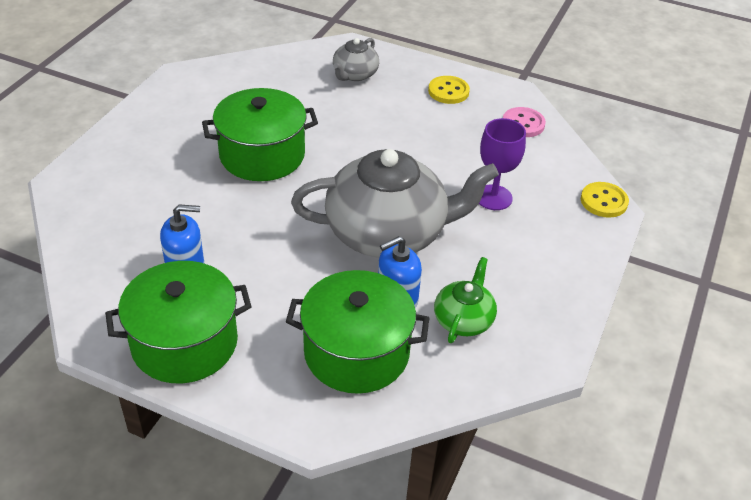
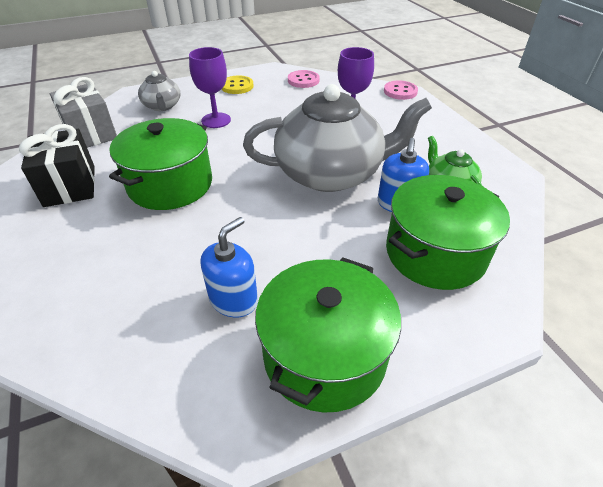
camera: 45 degrees left, 0 degrees up
grey teapot [291,149,499,258] -> grey teapot turned 45 degrees clockwise [243,84,432,192]
yellow button [581,182,629,218] -> pink button [384,80,418,100]
none -> black gift [19,124,95,207]
none -> grey gift [50,77,117,148]
none -> purple goblet [189,47,231,128]

